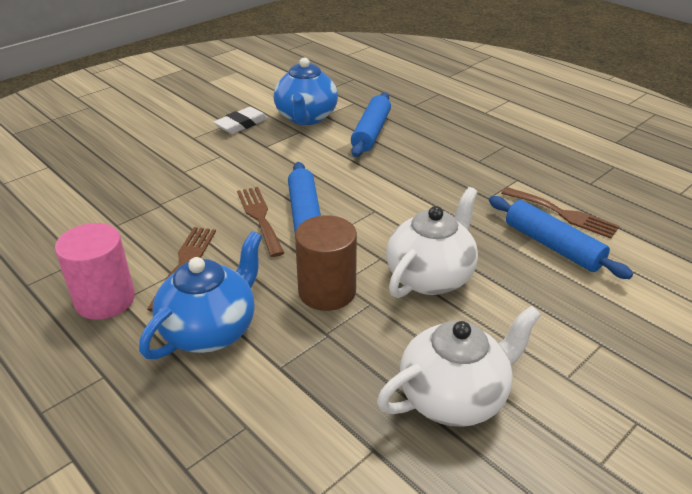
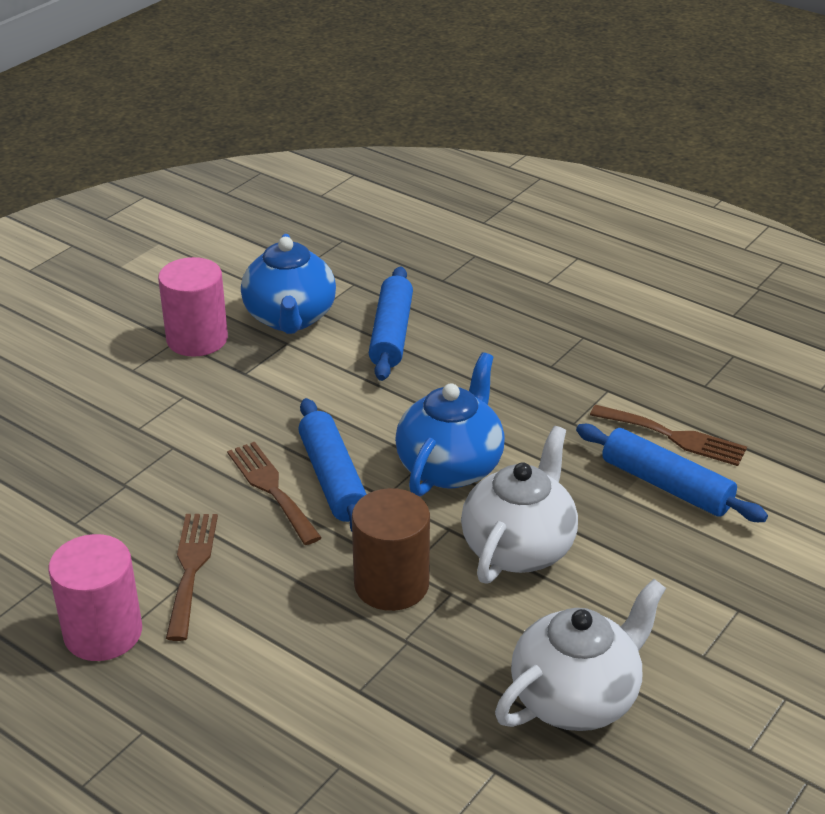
camera: 10 degrees left, 0 degrees up
blue teapot [139,231,262,360] -> blue teapot moved to [395,352,505,497]
white eraser [213,107,268,134] -> pink cylinder [158,257,228,357]

